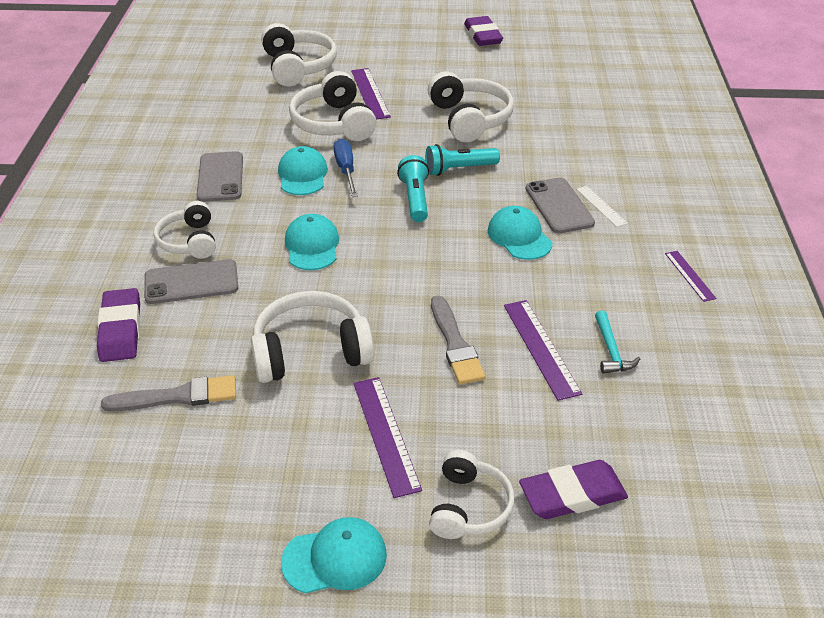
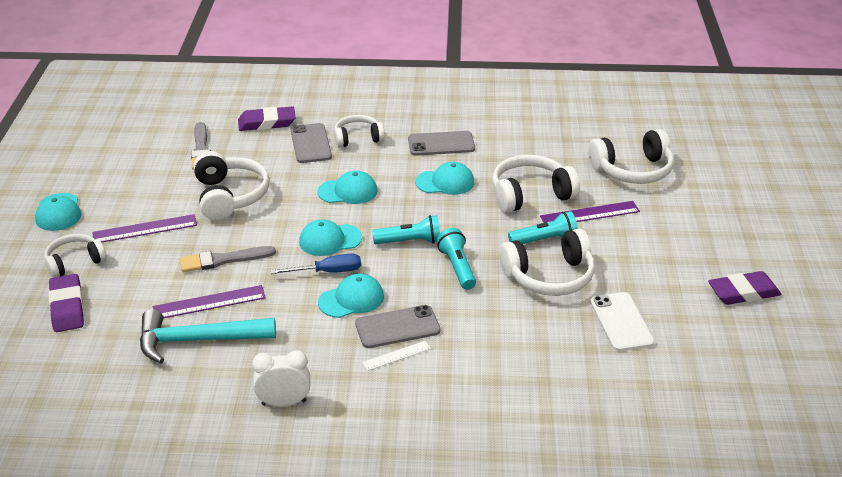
camera: 90 degrees right, 5 degrees down
blue screwdriver [334,139,358,197] -> blue screwdriver moved to [270,254,361,274]
white headphones [429,450,514,539] -> white headphones turned 135 degrees clockwise [44,234,107,278]
turquoise hammer [595,310,640,374] -> turquoise hammer [140,309,276,363], size x2.04
purple ruler [665,251,717,302] -> white clock [252,350,310,407]
none -> turquoise cap [299,220,362,256]
none -> turquoise flashlight [508,211,578,244]
none -> white phone [590,292,655,351]

